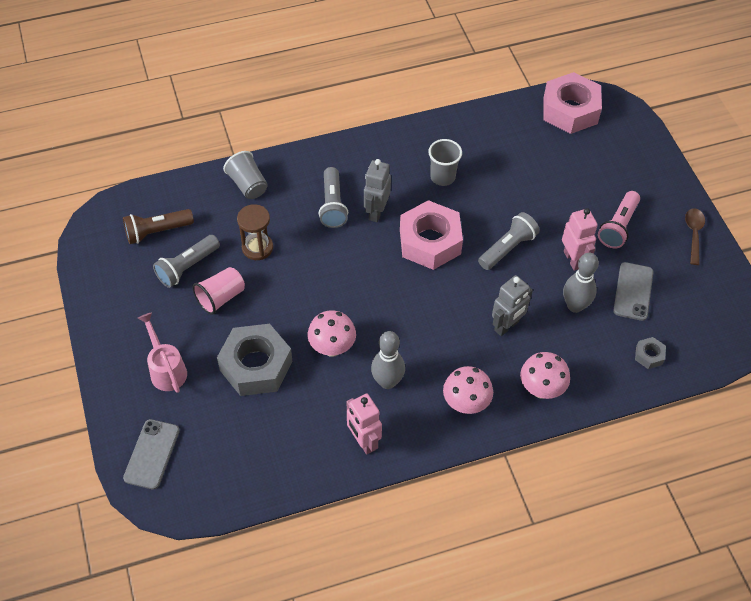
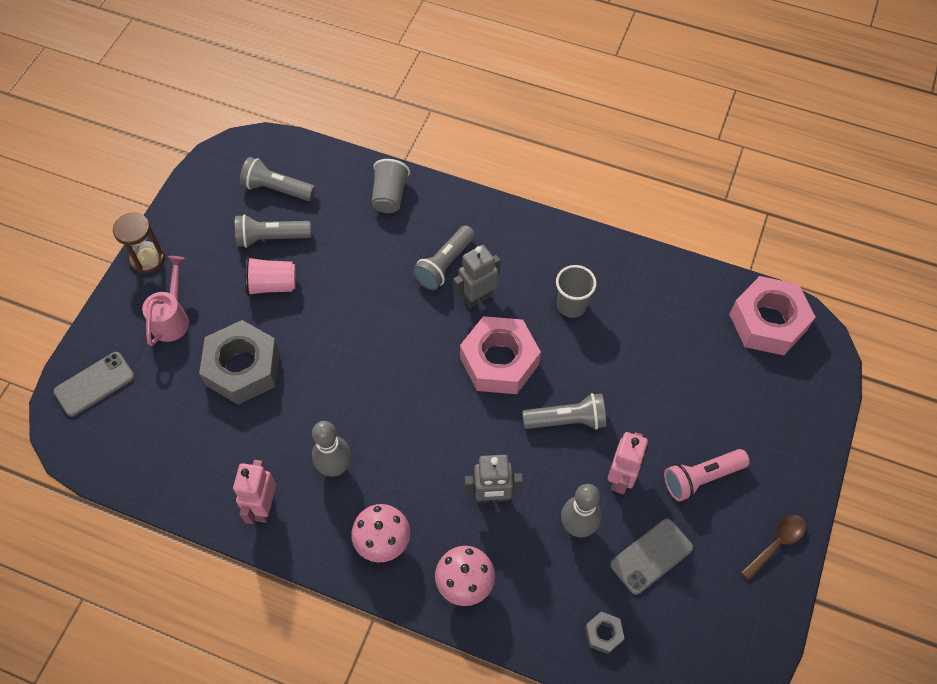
camera: 40 degrees right, 5 degrees up
brown flashlight [123,209,194,244] -> grey flashlight [240,157,316,201]
brown hourglass [237,204,273,260] -> brown hourglass moved to [113,213,165,273]
pink mushroom [308,310,356,357] -> none

